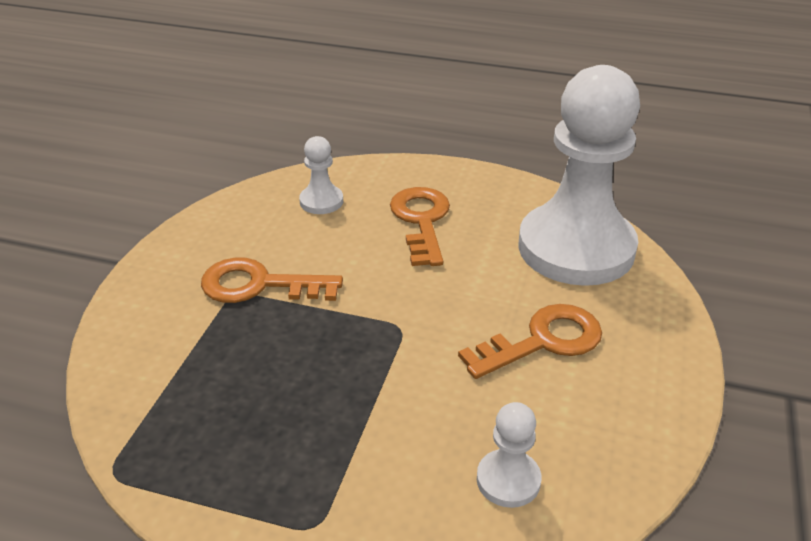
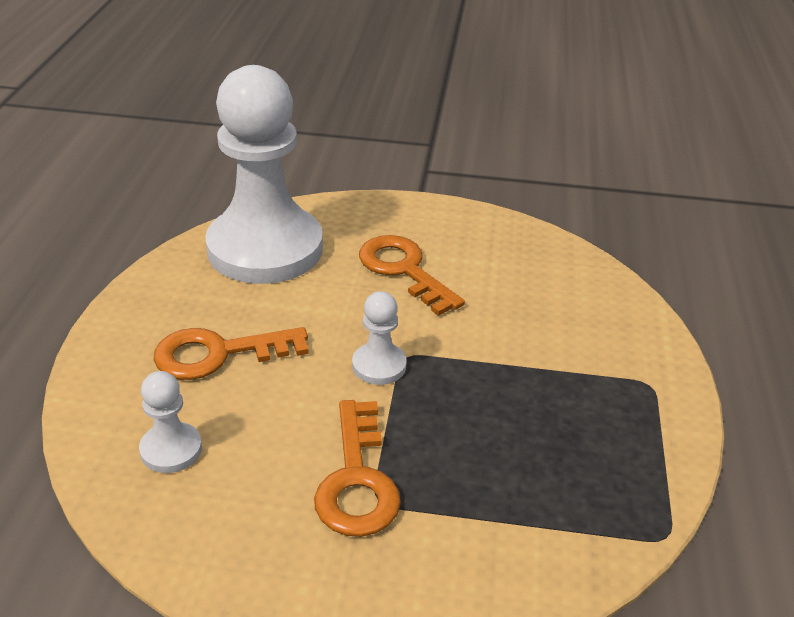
camera: 100 degrees left, 0 degrees up
white pawn [477,402,541,508] -> white pawn moved to [352,291,407,385]

